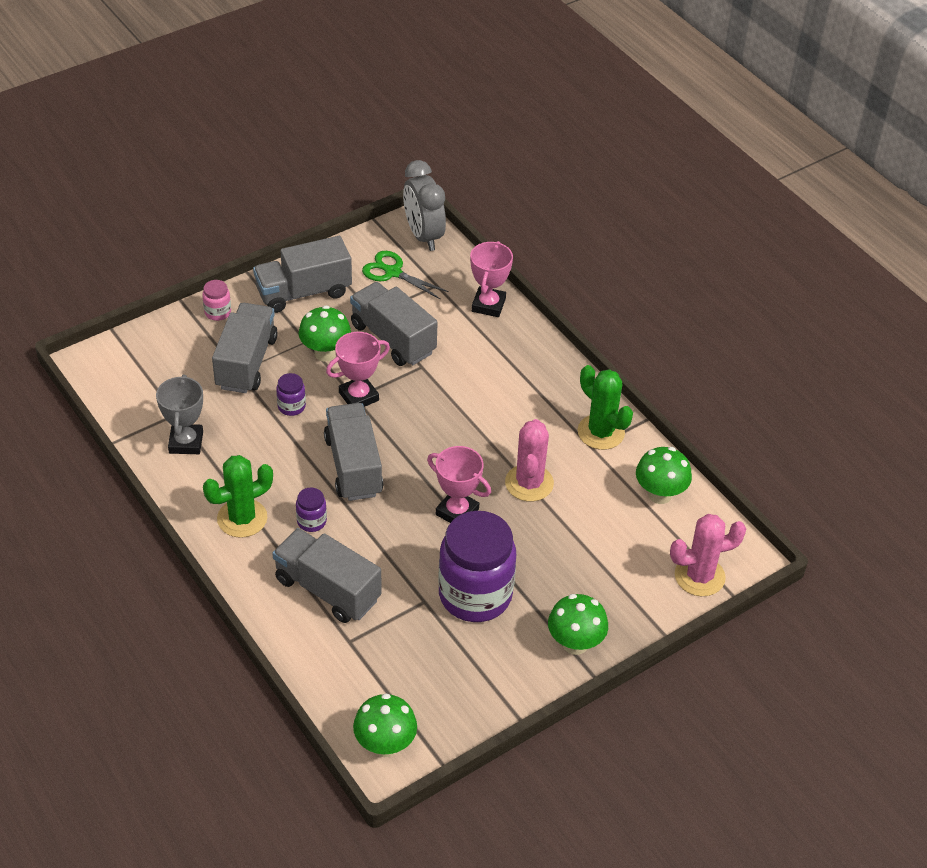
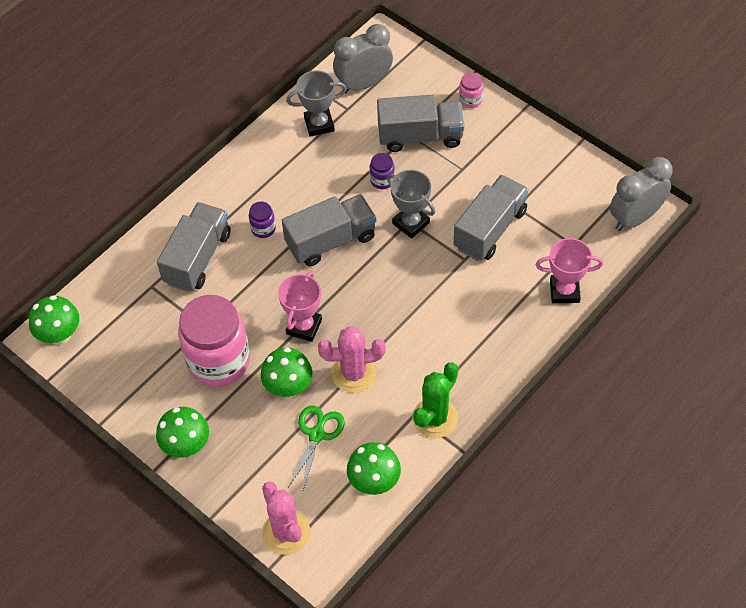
camera: 80 degrees right, 10 degrees up
green cactus [203,455,273,538] -> none
grey truck [253,236,352,313] -> none
green mushroom [299,305,351,361] -> green mushroom moved to [261,348,312,397]
pink trophy [326,332,390,407] -> grey trophy [387,170,435,239]
green scissors [362,251,449,300] -> green scissors moved to [287,405,345,493]
purple jar [438,511,516,622] -> pink jar [178,295,250,387]
none -> grey clock [333,24,393,93]

